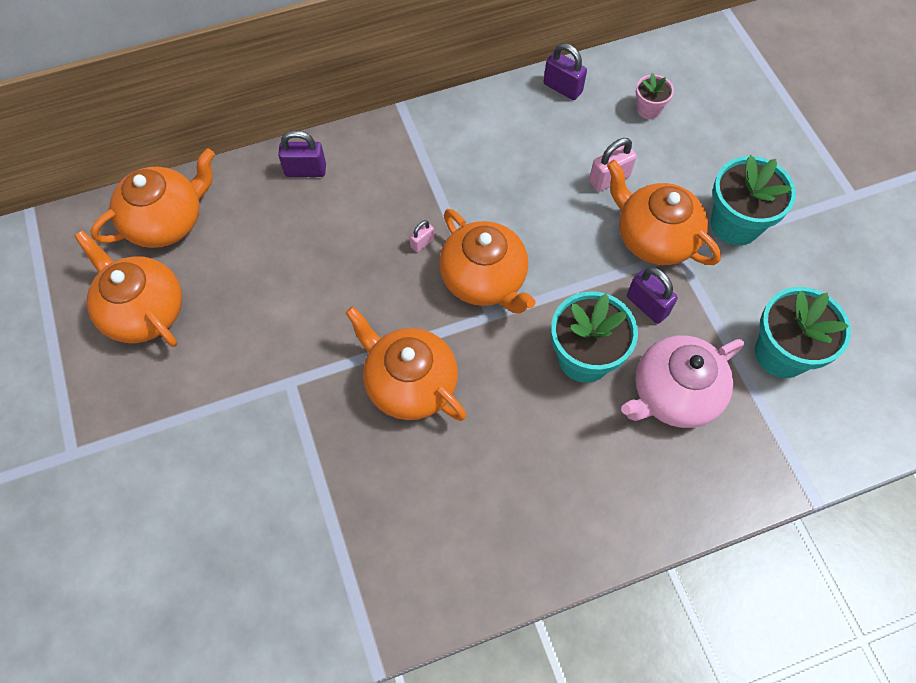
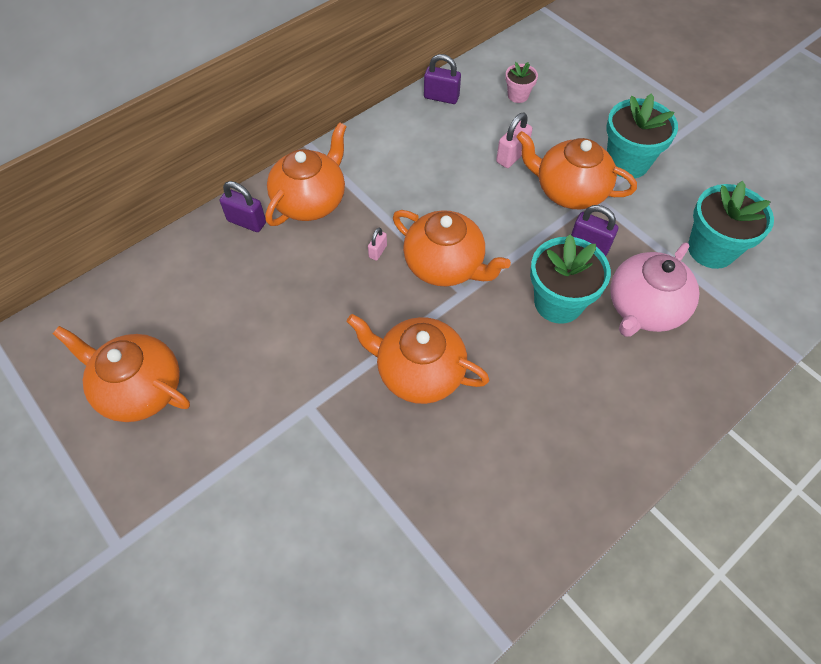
camera: 20 degrees left, 5 degrees down
orange teapot [91,149,215,248] -> orange teapot moved to [266,122,347,226]
purple padlock [278,130,326,177] -> purple padlock turned 45 degrees clockwise [220,181,266,232]

